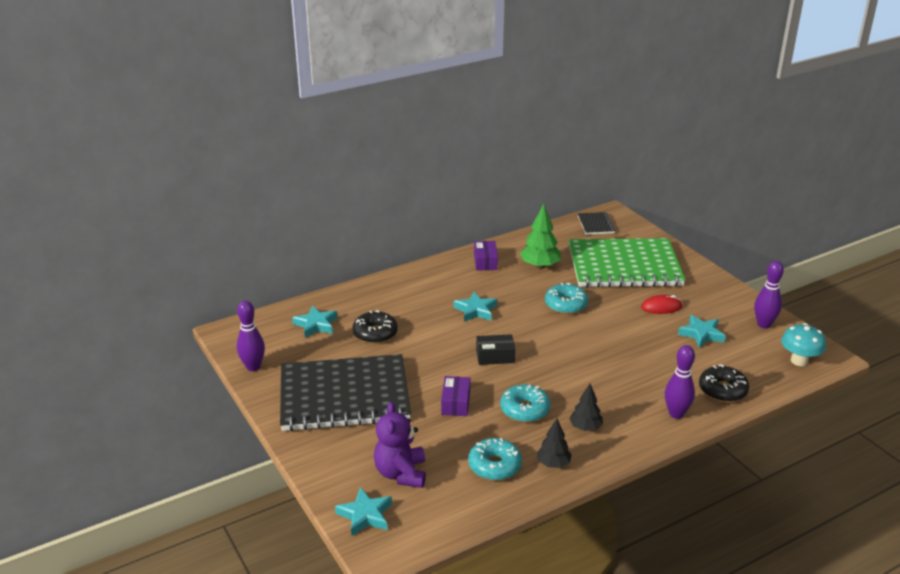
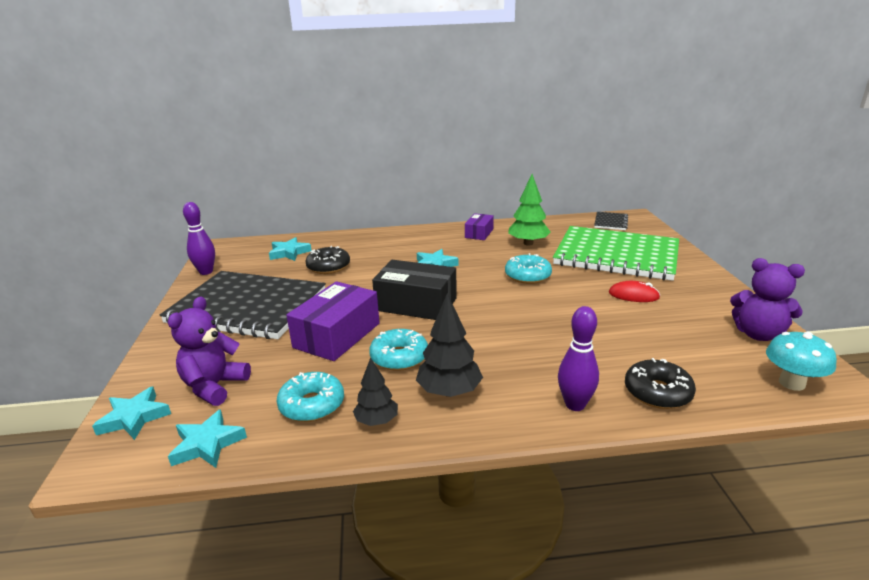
camera: 25 degrees right, 5 degrees down
purple box [441,376,470,416] -> purple box [286,281,380,361], size x1.80
black box [476,334,515,365] -> black box [372,260,457,320], size x1.80
black tree [569,384,603,431] -> black tree [416,293,483,397], size x1.56
turquoise star [678,315,726,348] -> turquoise star moved to [168,409,247,468]
purple bowling pin [754,261,784,329] -> purple teddy bear [730,258,805,341]

